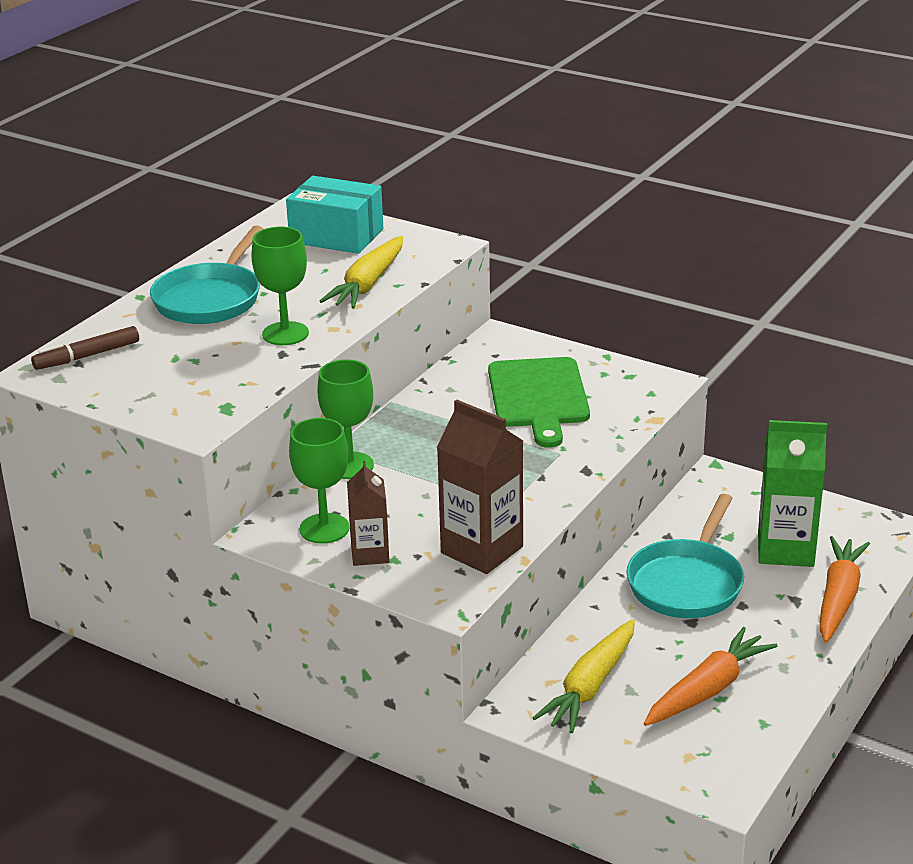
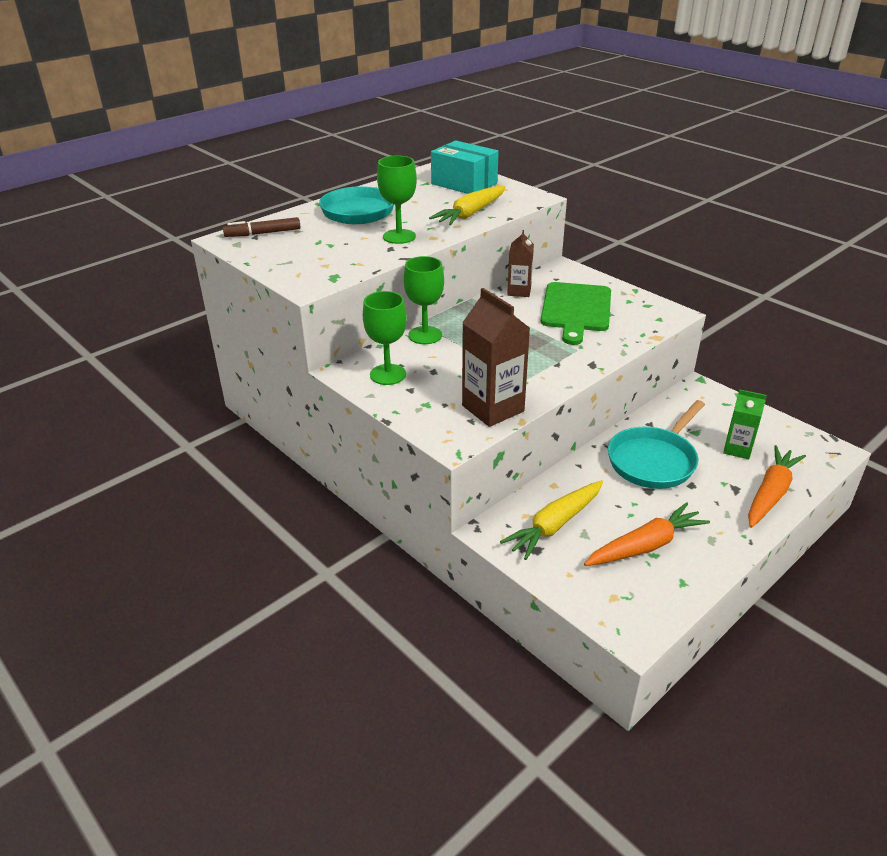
camera: 15 degrees right, 5 degrees up
brown carton [347,461,389,566] -> brown carton moved to [507,230,534,297]
green carton [758,420,827,567] -> green carton [723,389,767,459], size x0.61

